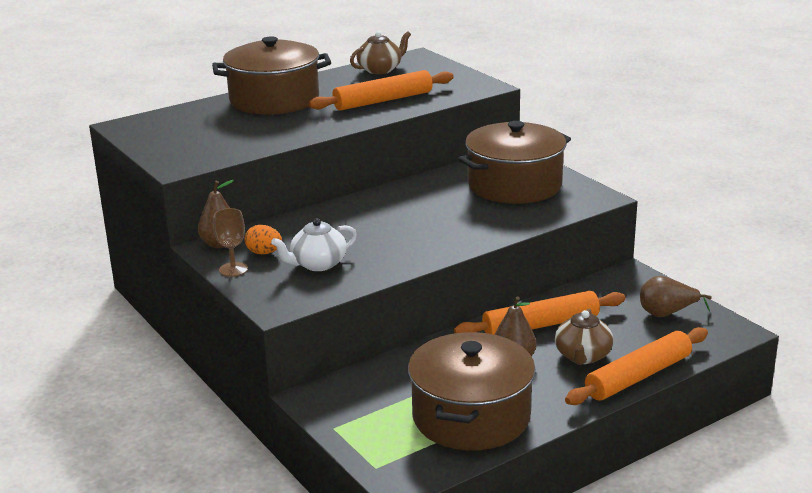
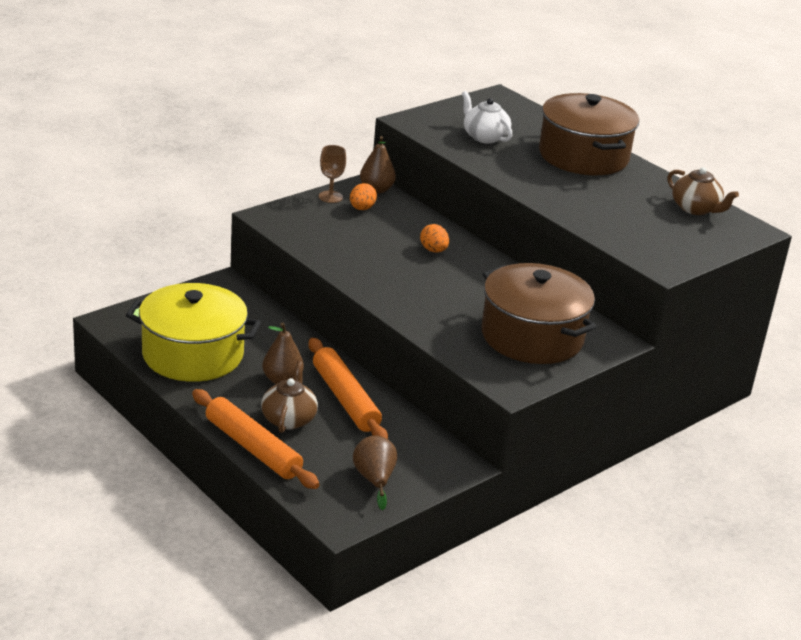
camera: 80 degrees right, 5 degrees up
white teapot [271,218,357,271] -> white teapot moved to [462,91,512,144]
orange rolling pin [309,70,454,111] -> none
brown pot [408,332,536,451] -> yellow pot [126,283,261,382]
brown teapot [555,309,613,365] -> brown teapot turned 90 degrees clockwise [261,361,318,433]
none -> orange egg [420,224,449,253]

